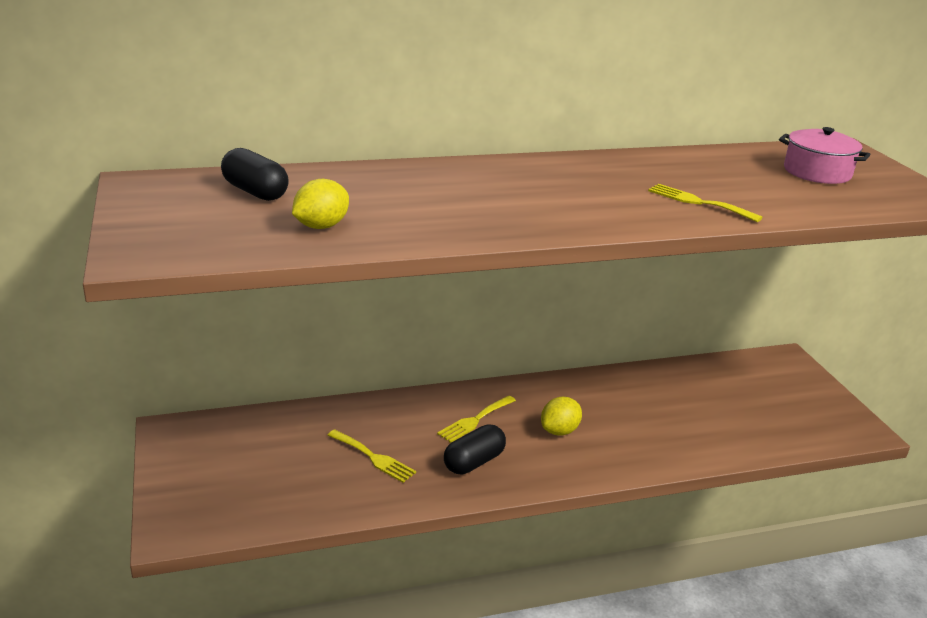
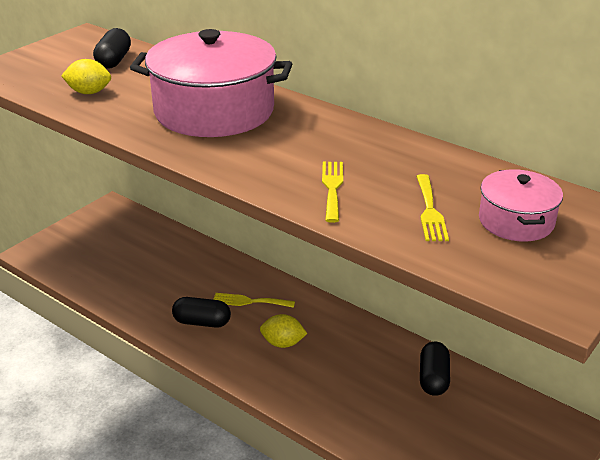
camera: 55 degrees right, 5 degrees up
yellow fork [327,429,416,483] -> yellow fork moved to [416,174,449,241]
none -> pink pot [130,29,292,137]
none -> black capsule [420,342,450,396]

